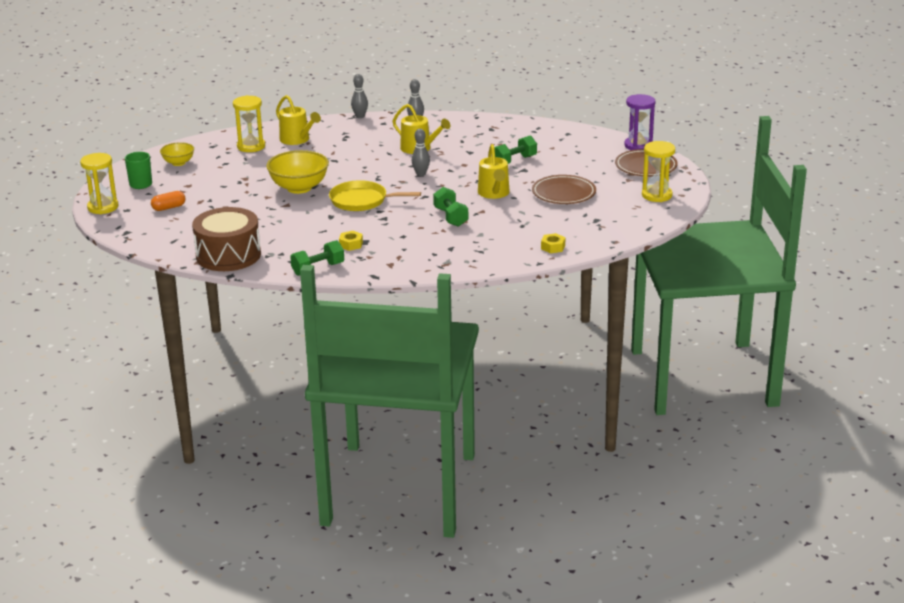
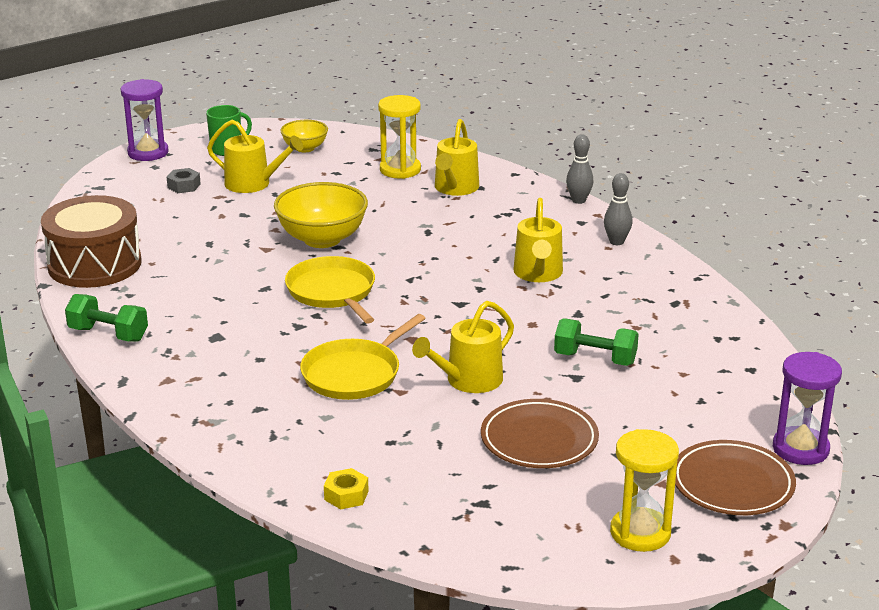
camera: 55 degrees right, 0 degrees up
yellow hourglass [80,153,118,214] -> purple hourglass [121,79,169,161]
orange capsule [151,191,186,211] -> grey nut [167,168,201,193]
yellow nut [339,231,363,251] -> none
grey bowling pin [412,129,430,176] -> none
green dumbbell [433,187,468,227] -> yellow pan [300,314,425,400]
none -> yellow watering can [207,120,303,193]

